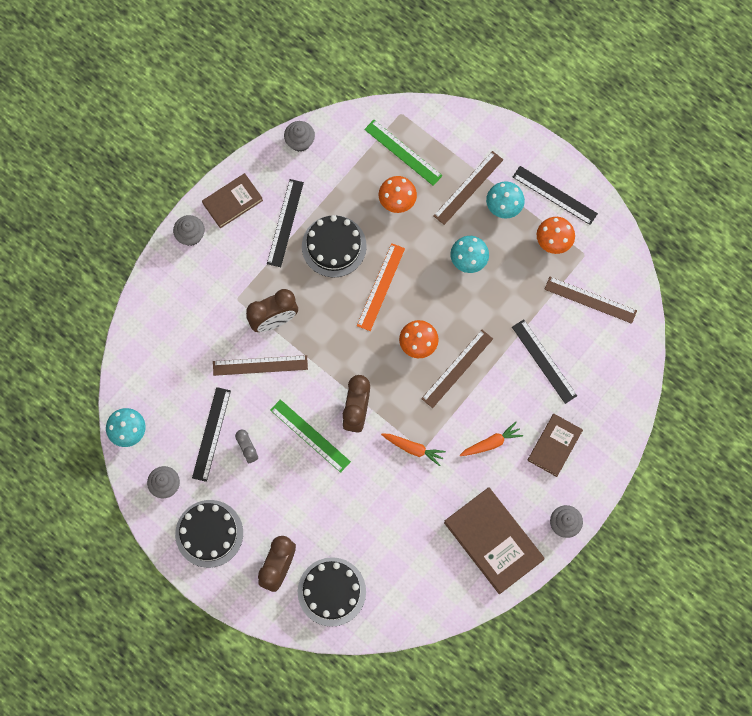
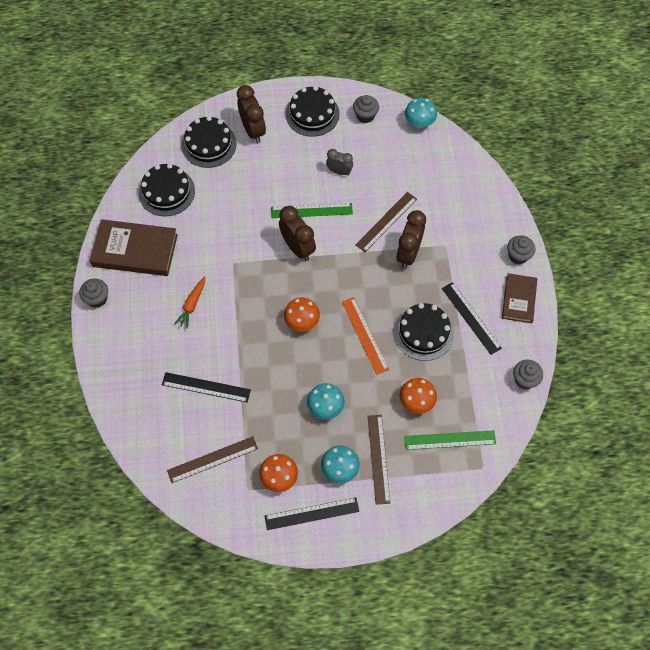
camera: 135 degrees right, 10 degrees down
black ruler [192,387,231,482] -> none
orange carrot [381,434,446,466] -> none
brown ruler [421,330,493,408] -> none
brown book [528,414,583,477] -> none
none -> black cake [139,163,195,216]

